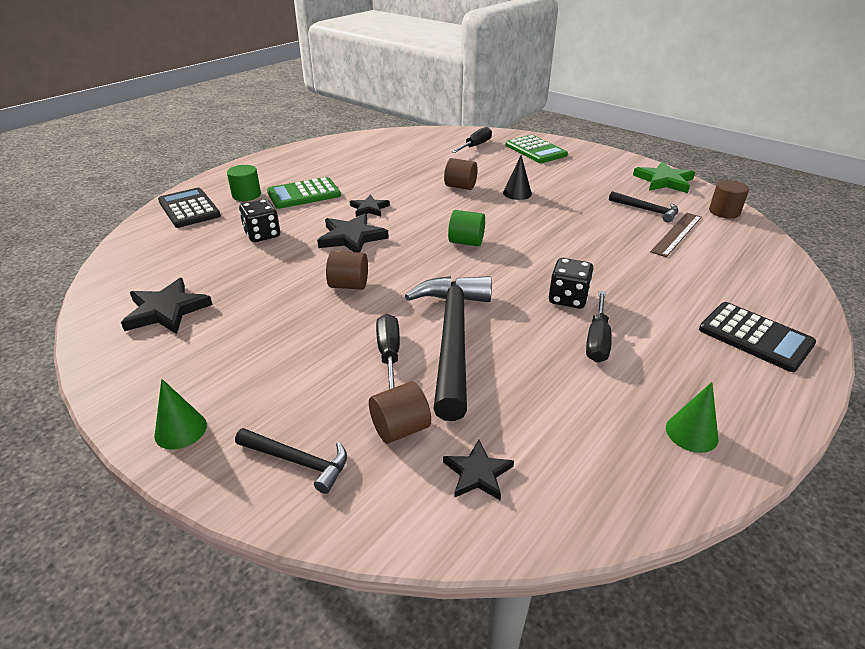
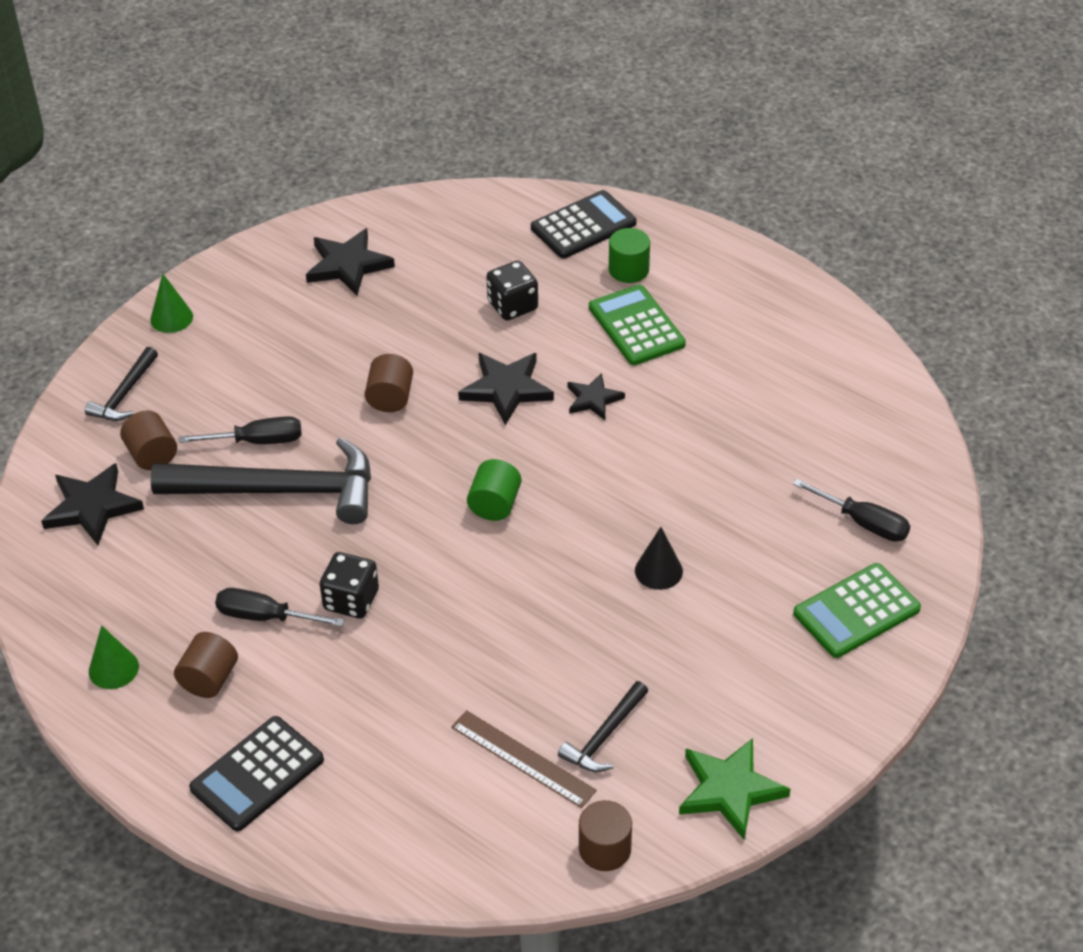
camera: 90 degrees right, 10 degrees up
black star [443,440,514,501] -> black star [41,463,144,545], size x1.60
brown cylinder [444,158,478,190] -> brown cylinder moved to [174,632,238,698]

